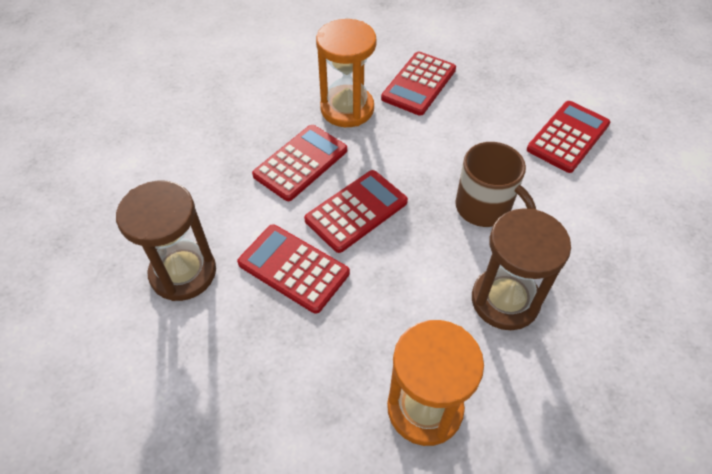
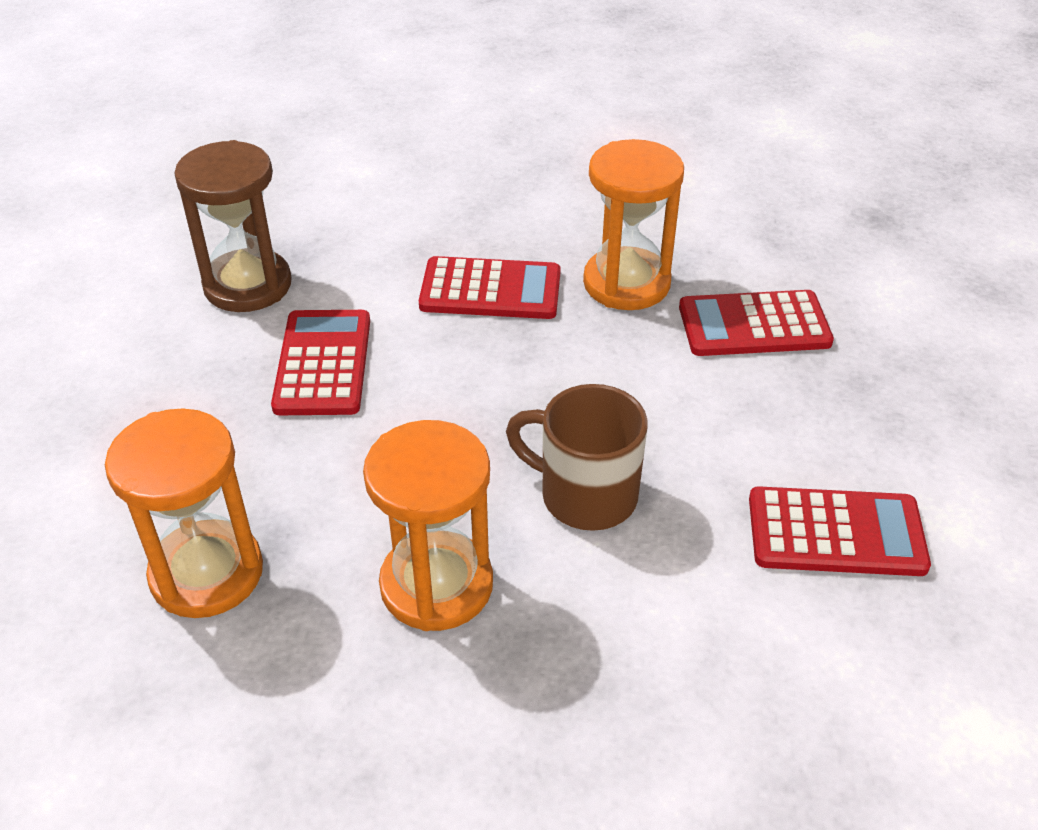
camera: 55 degrees right, 10 degrees down
red calculator [304,170,408,253] -> none
brown mug [455,142,536,227] -> brown mug turned 105 degrees clockwise [506,384,648,531]
brown hourglass [472,208,571,330] -> orange hourglass [363,420,493,631]

